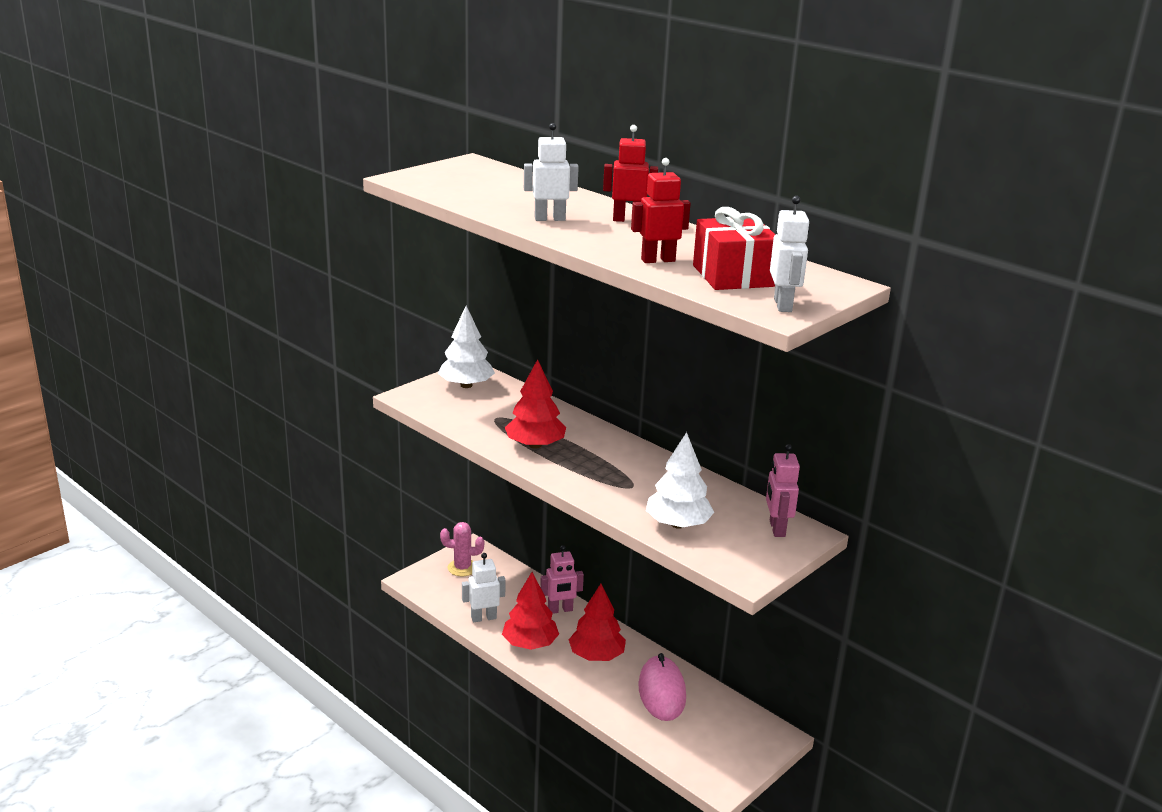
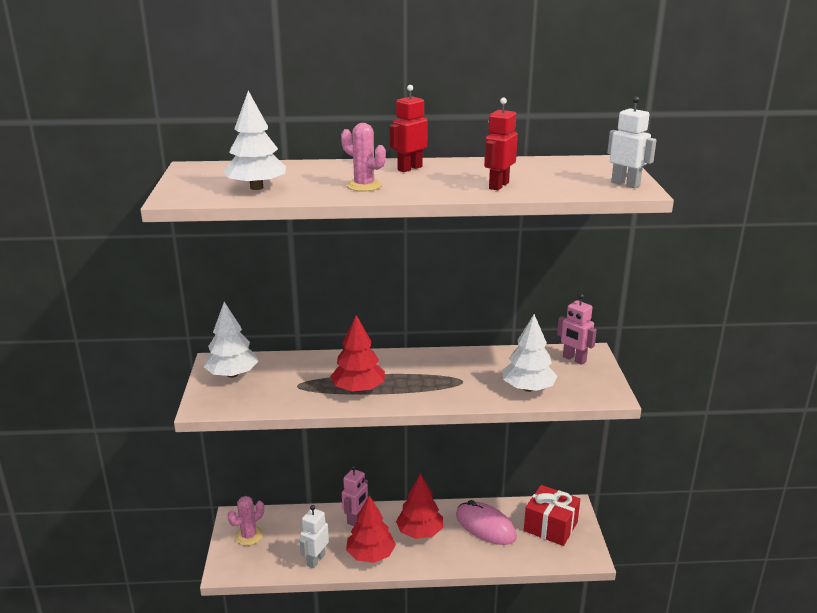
camera: 45 degrees left, 0 degrees up
white robot [524,123,579,221] -> pink cactus [341,123,386,192]
red gift [693,207,776,290] -> red gift moved to [524,485,580,546]
none -> white tree [223,91,286,190]

